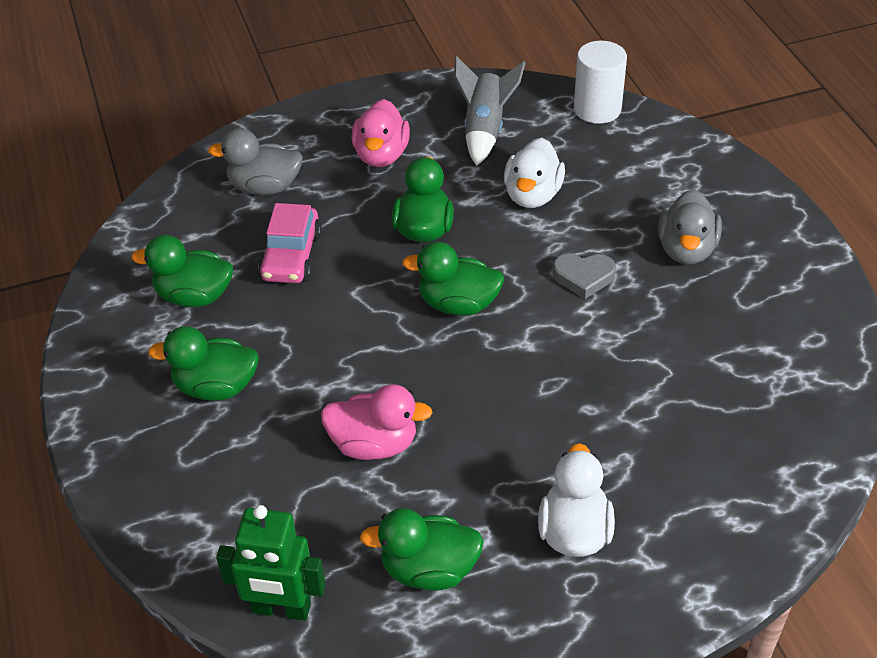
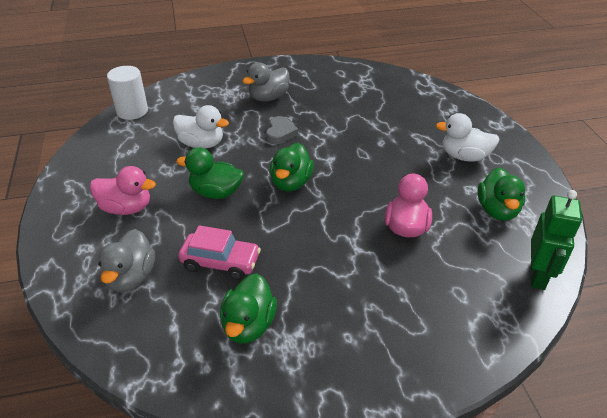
camera: 85 degrees left, 5 degrees down
green duck [148,326,259,401] -> none
grey rocket [454,56,526,166] -> none
grey duck [658,189,722,265] -> grey duck turned 120 degrees clockwise [242,62,289,102]

